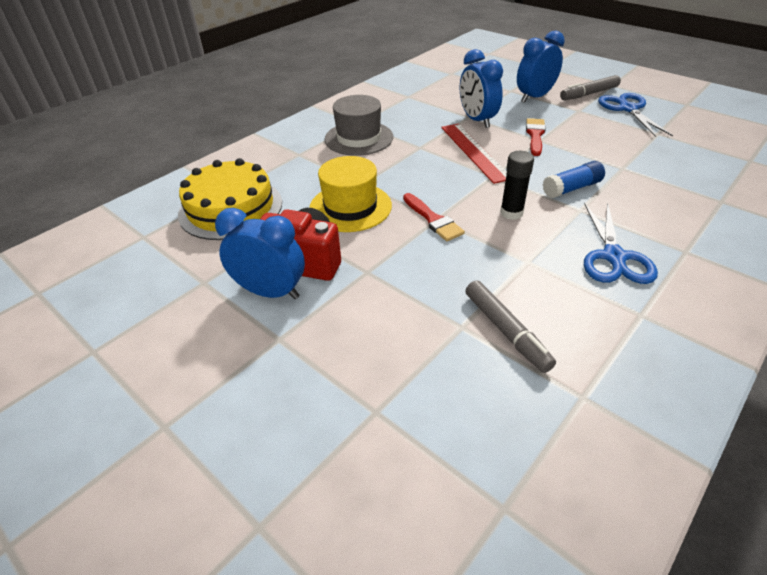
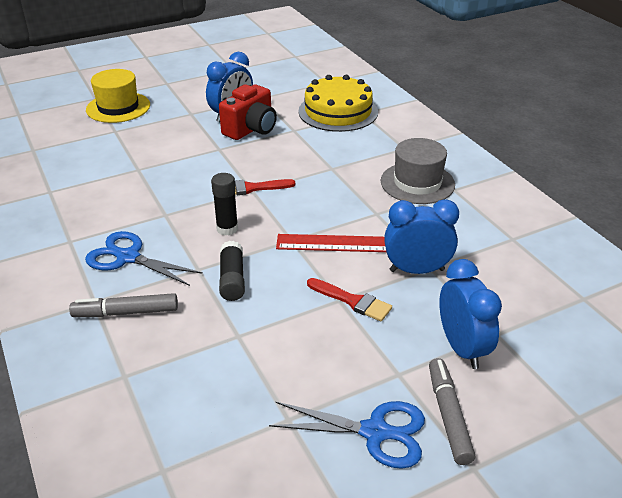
camera: 110 degrees right, 5 degrees down
yellow hat [309,156,392,232] -> yellow hat moved to [86,69,150,123]
grey marker [465,280,556,373] -> grey marker moved to [69,293,178,317]
blue glue stick [543,161,605,198] -> black glue stick [219,241,245,301]

